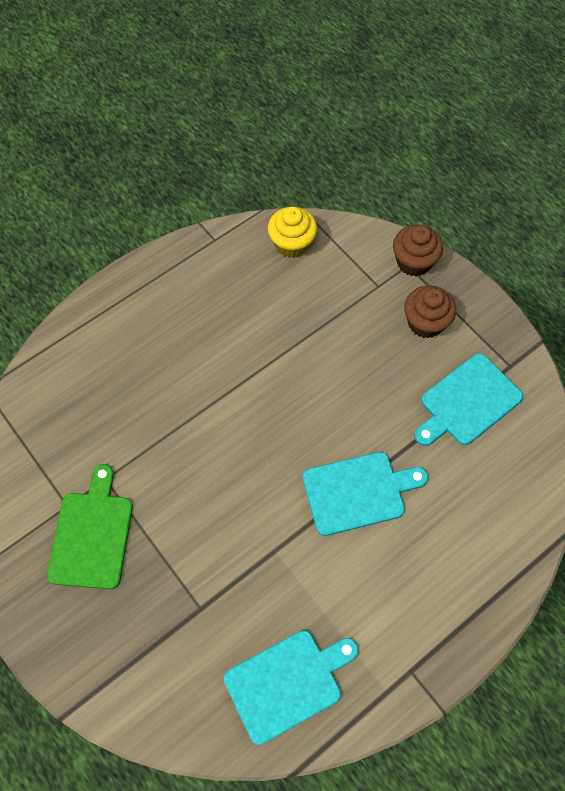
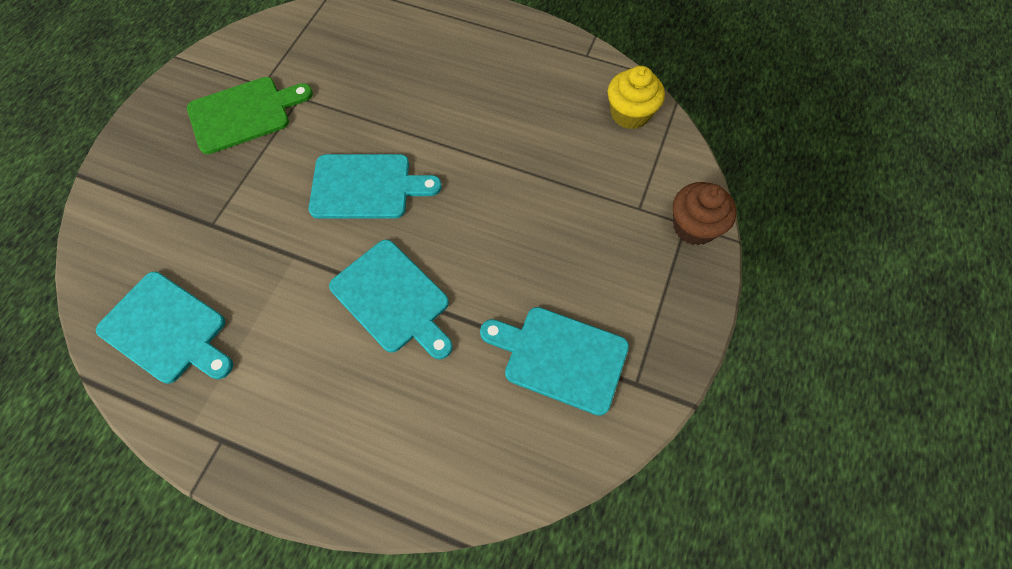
camera: 60 degrees right, 0 degrees up
brown cupcake [404,285,456,338] -> none
none -> turquoise cutting board [309,154,442,219]

